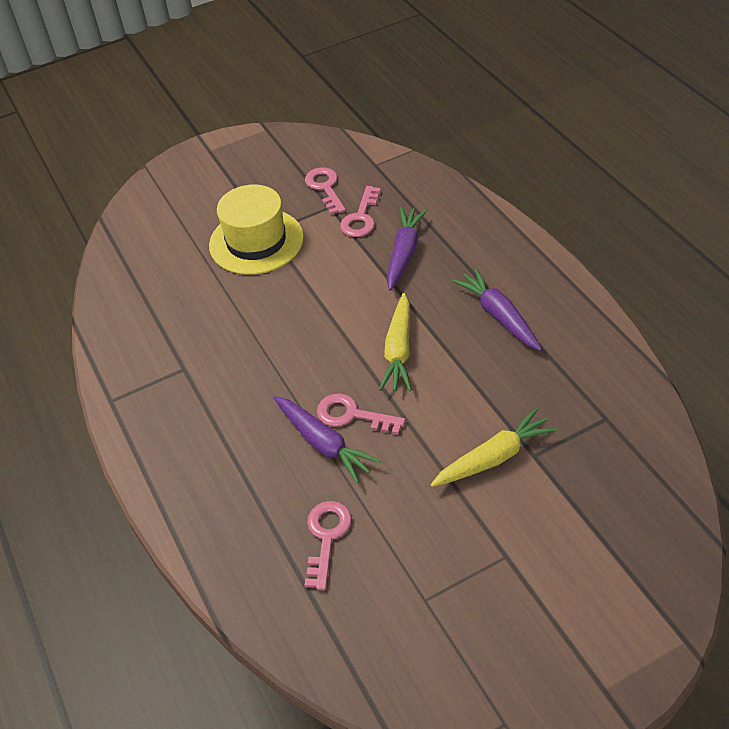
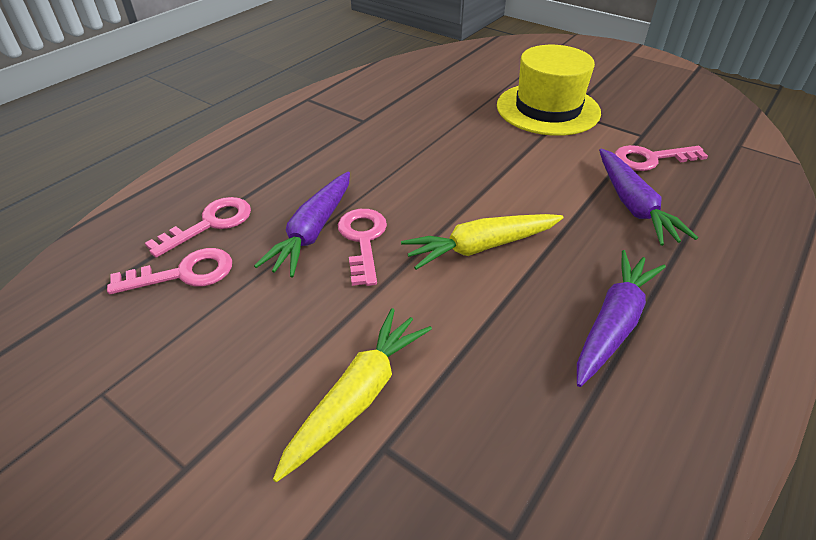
camera: 60 degrees right, 5 degrees down
pink key [305,167,346,215] -> pink key moved to [145,197,251,258]
purple carrot [387,207,427,291] -> purple carrot turned 90 degrees clockwise [599,149,698,246]
yellow carrot [430,408,558,487] -> yellow carrot turned 90 degrees counterclockwise [273,308,432,482]

